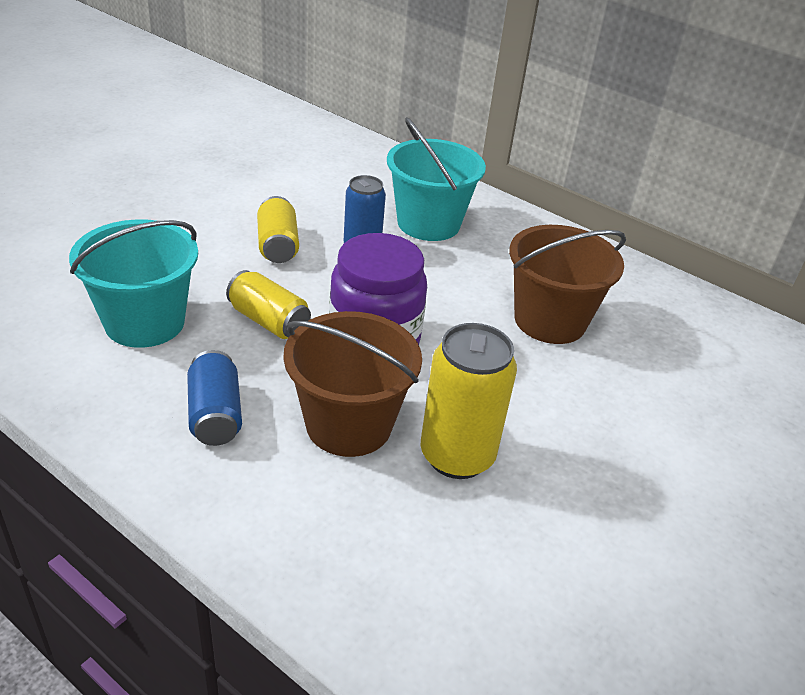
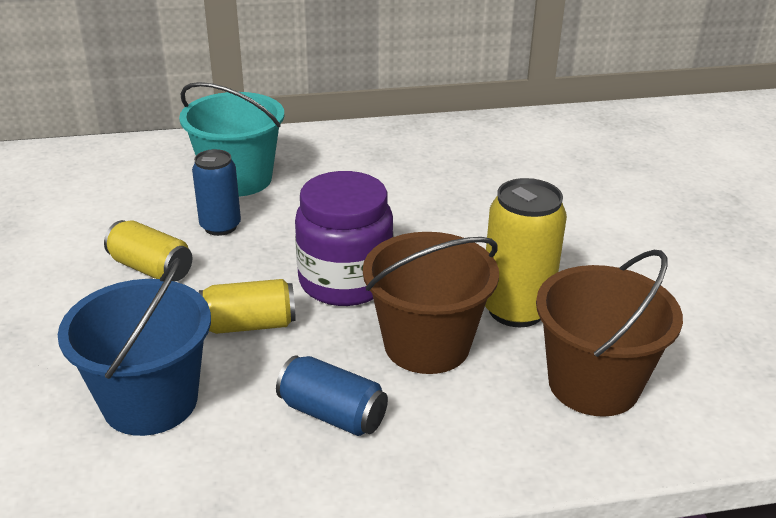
camera: 45 degrees left, 5 degrees down
turquoise bucket [69,219,198,348] -> blue bucket [58,258,211,436]
brown bucket [509,225,626,344] -> brown bucket moved to [536,250,683,417]

